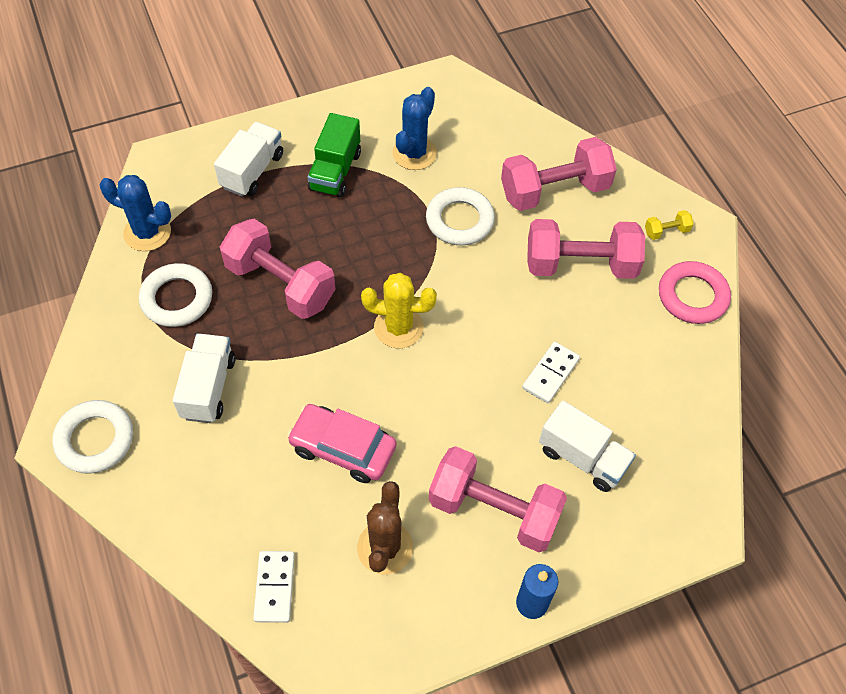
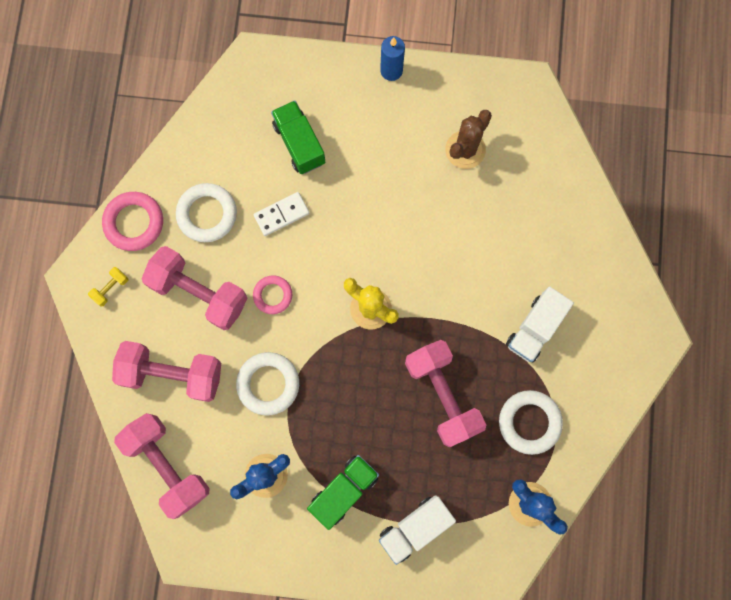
camera: 150 degrees left, 20 degrees up
white ring [53,400,133,473] -> white ring moved to [176,183,237,242]
white domino [253,551,295,623] -> none
pink car [287,404,396,483] -> none
pink dumbbell [429,446,567,552] -> pink dumbbell moved to [114,413,210,519]
white truck [539,400,636,492] -> green truck [271,100,325,174]
yellow dumbbell [645,210,693,240] -> yellow dumbbell turned 60 degrees counterclockwise [88,267,129,306]
none -> pink ring [253,275,292,314]

